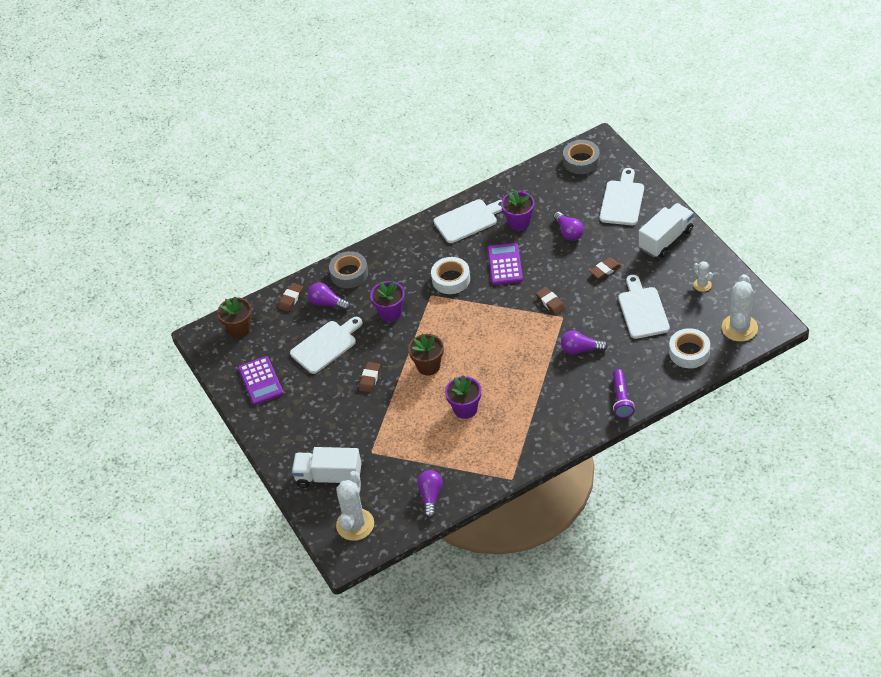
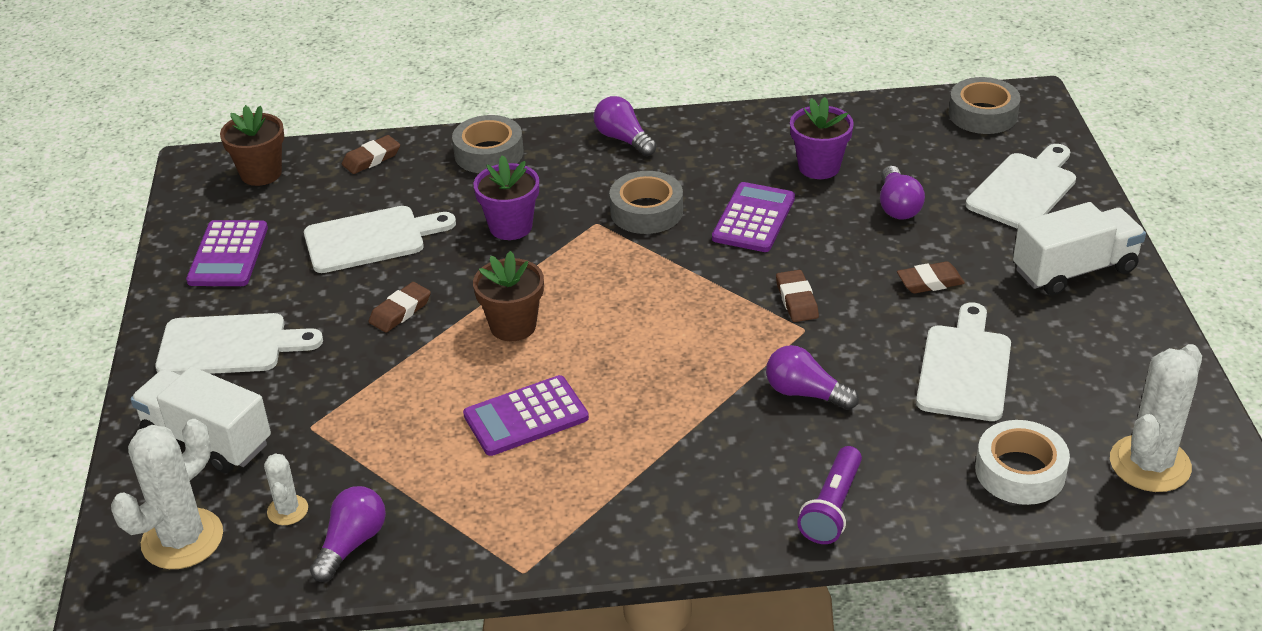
camera: 20 degrees right, 10 degrees down
purple light bulb [308,282,350,311] -> purple light bulb moved to [594,96,657,156]
white tape [431,257,470,294] -> grey tape [609,171,683,234]
white cutting board [434,199,502,243] -> white cutting board moved to [155,313,323,375]
purple flower pot [445,375,481,419] -> purple calculator [463,375,589,456]
white cactus [694,261,713,292] -> white cactus moved to [264,453,308,525]

